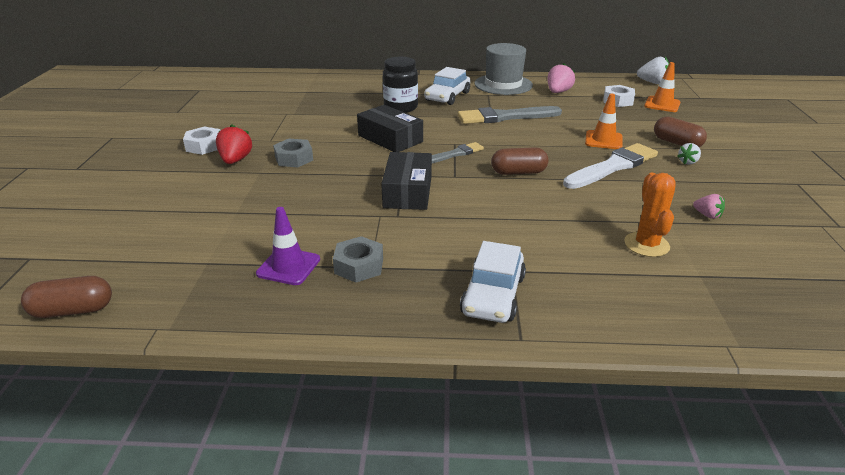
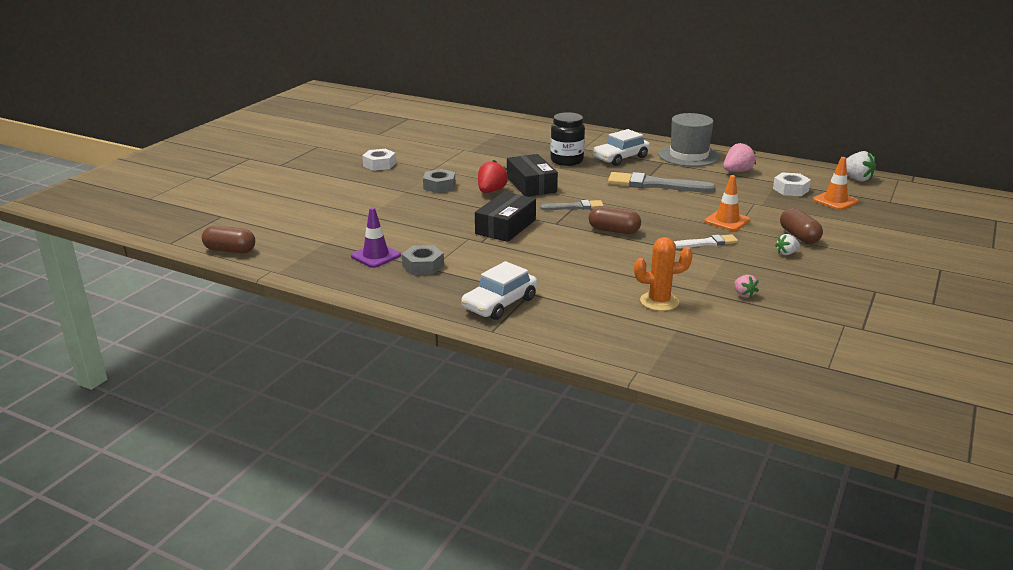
camera: 25 degrees right, 5 degrees down
red strawberry [216,124,252,164] -> red strawberry moved to [478,160,509,193]
white brush [563,143,658,189] -> white brush [674,234,738,248], size x0.57
orange cactus [624,173,676,257] -> orange cactus turned 60 degrees clockwise [634,237,693,311]

